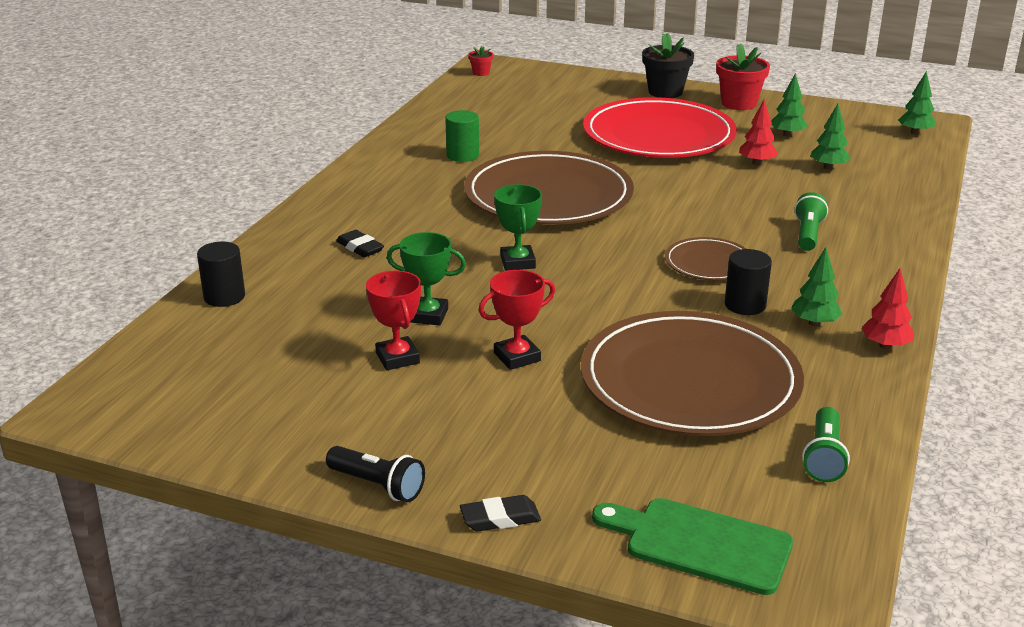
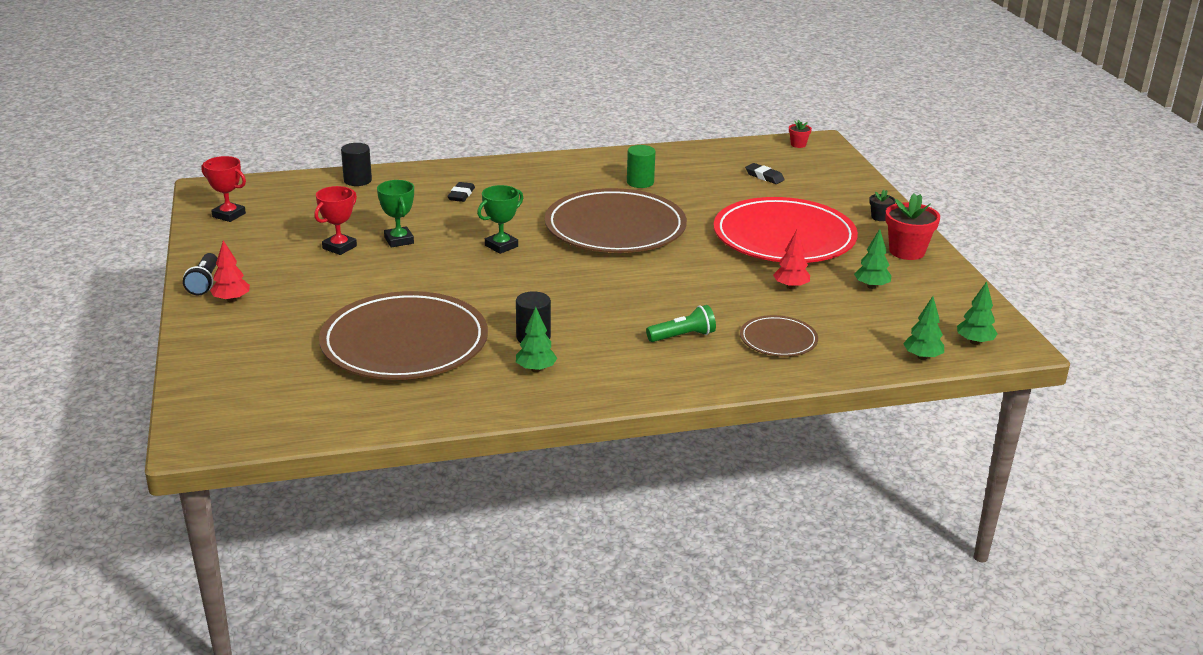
camera: 55 degrees right, 0 degrees up
black eraser [460,495,541,531] -> black eraser moved to [745,163,785,184]
red trophy [479,270,555,370] -> red trophy moved to [201,156,246,222]
green cutting board [592,498,793,595] -> none
black flower pot [642,33,694,98] -> black flower pot [869,190,895,221], size x0.51
brown plate [665,237,746,280] -> brown plate moved to [740,315,818,357]
green flashlight [802,407,850,482] -> none
green tree [810,104,851,170] -> green tree moved to [903,296,944,360]
red tree [861,268,914,349] -> red tree moved to [210,240,250,302]

